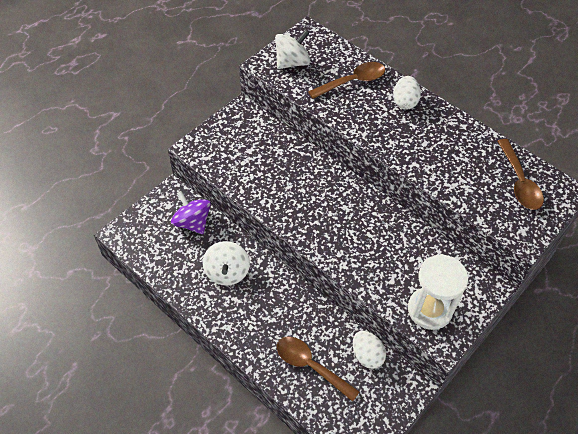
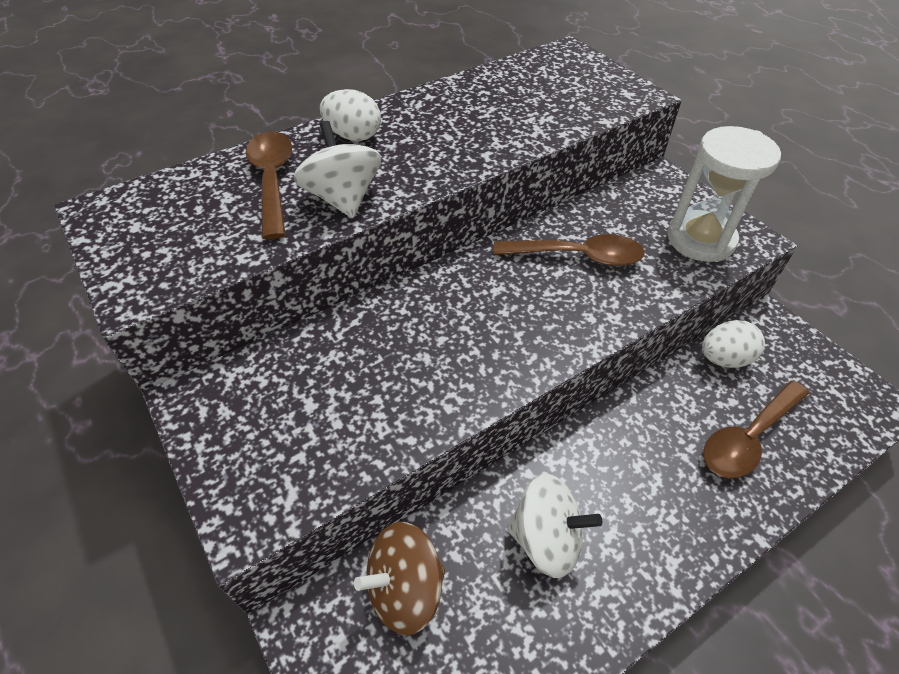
camera: 75 degrees left, 5 degrees down
purple spinning top [171,191,211,234] -> brown spinning top [354,522,445,635]
white spinning top [275,30,310,69] -> white spinning top moved to [293,121,381,218]
brown spoon [497,139,544,210] -> brown spoon moved to [493,234,645,266]

